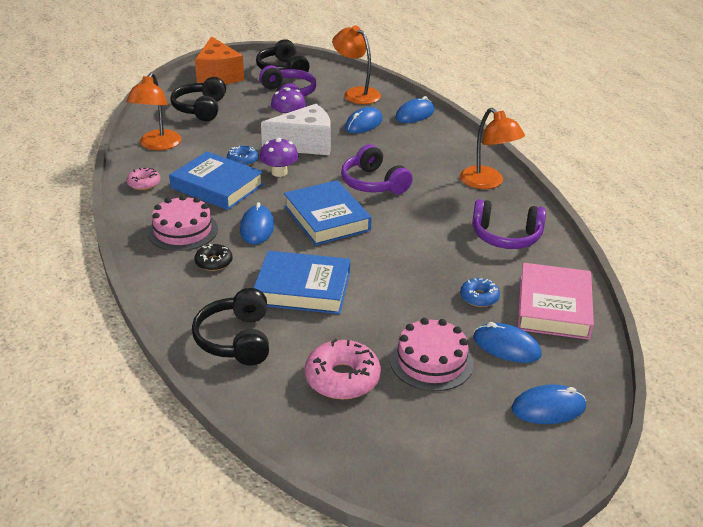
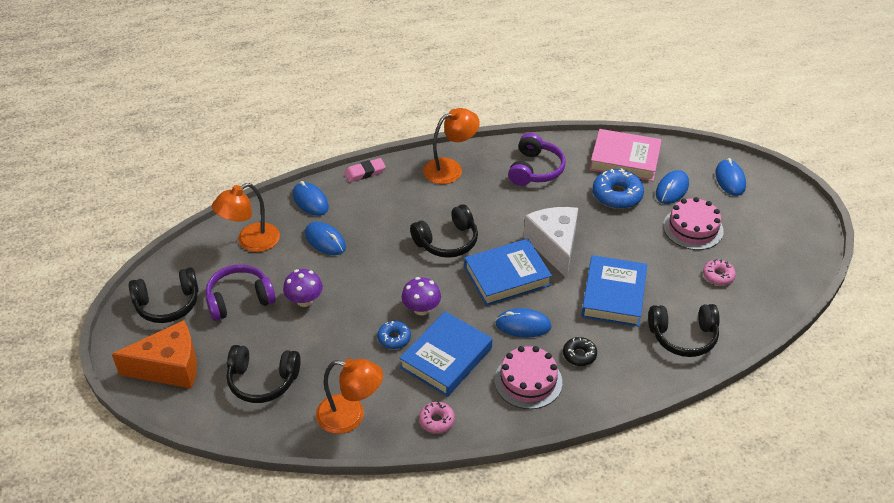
camera: 85 degrees left, 10 degrees up
white cheese [261,104,331,155] -> white cheese moved to [524,207,578,278]
pink donut [305,339,381,399] -> pink donut [703,259,736,285], size x0.58
purple headphones [341,144,413,194] -> black headphones [410,204,478,258]
blue donut [460,278,500,307] -> blue donut [593,168,644,209], size x1.72
none -> pink eraser [344,158,386,182]

